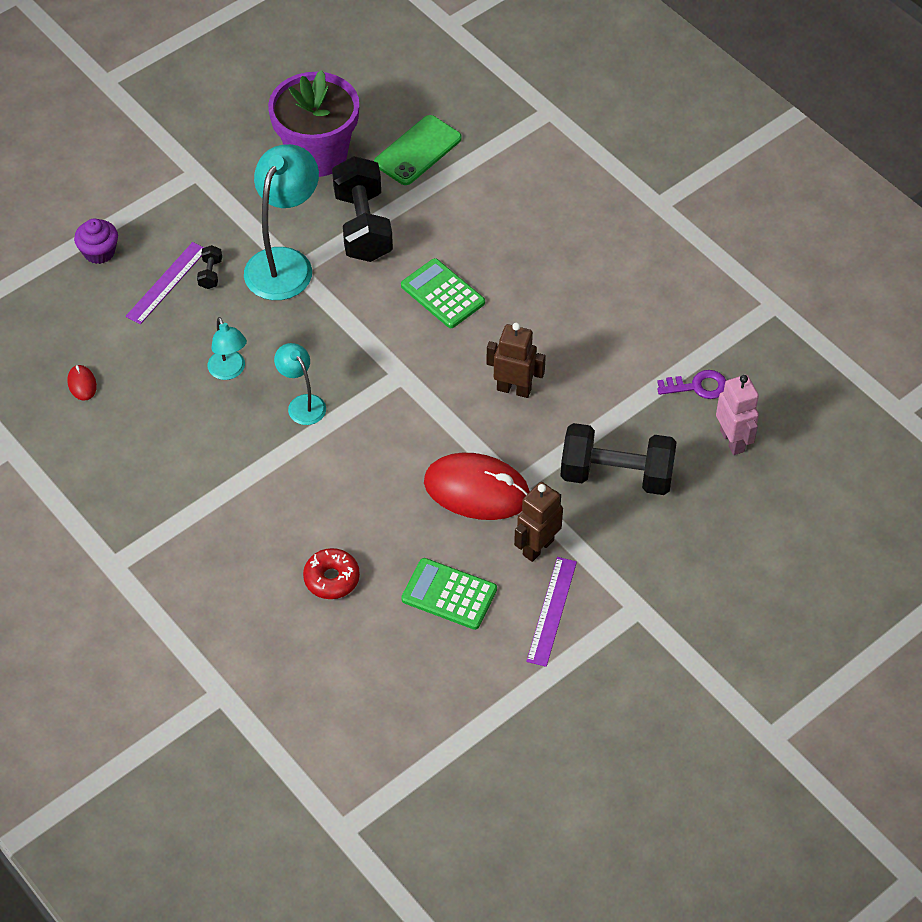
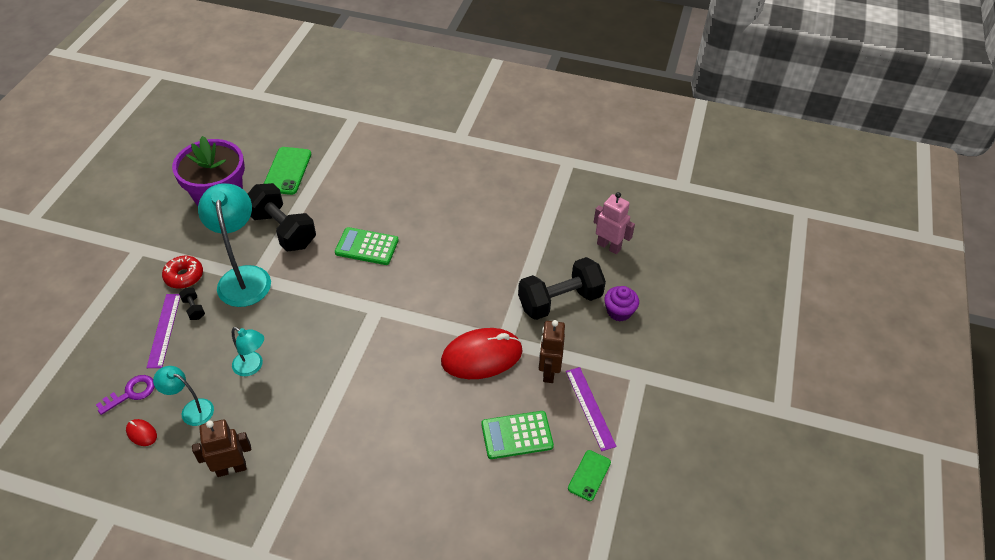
camera: 35 degrees left, 5 degrees down
purple cupcake [74,218,118,264] -> purple cupcake moved to [604,286,639,322]
turquoise lamp [274,343,326,425] -> turquoise lamp moved to [153,366,214,426]
red donut [303,548,360,599] -> red donut moved to [162,256,203,289]
brown robot [486,323,546,398] -> brown robot moved to [192,419,251,477]
purple key [657,370,726,399] -> purple key moved to [96,375,155,415]
none -> green phone [568,450,611,501]

